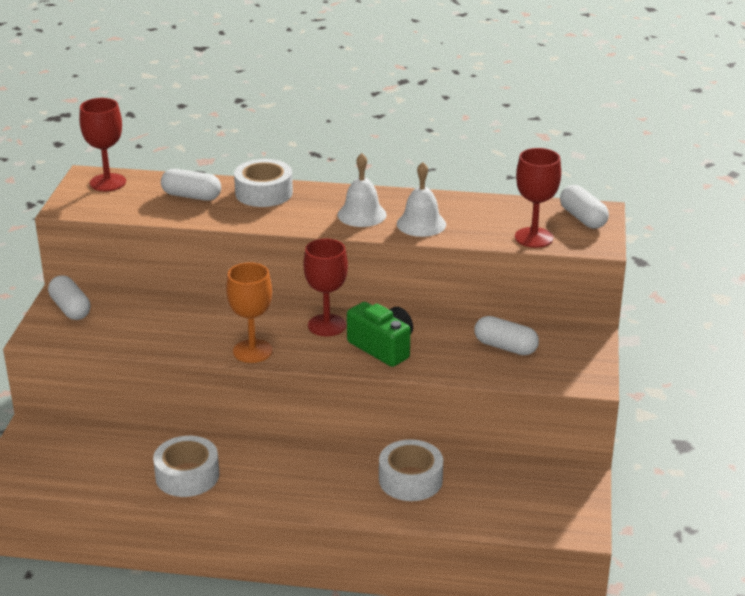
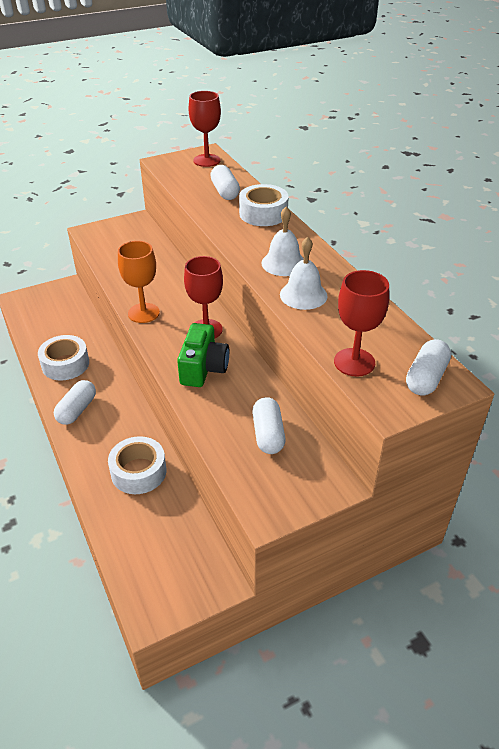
camera: 55 degrees right, 10 degrees up
white capsule [48,275,91,320] -> white capsule moved to [54,380,96,425]

